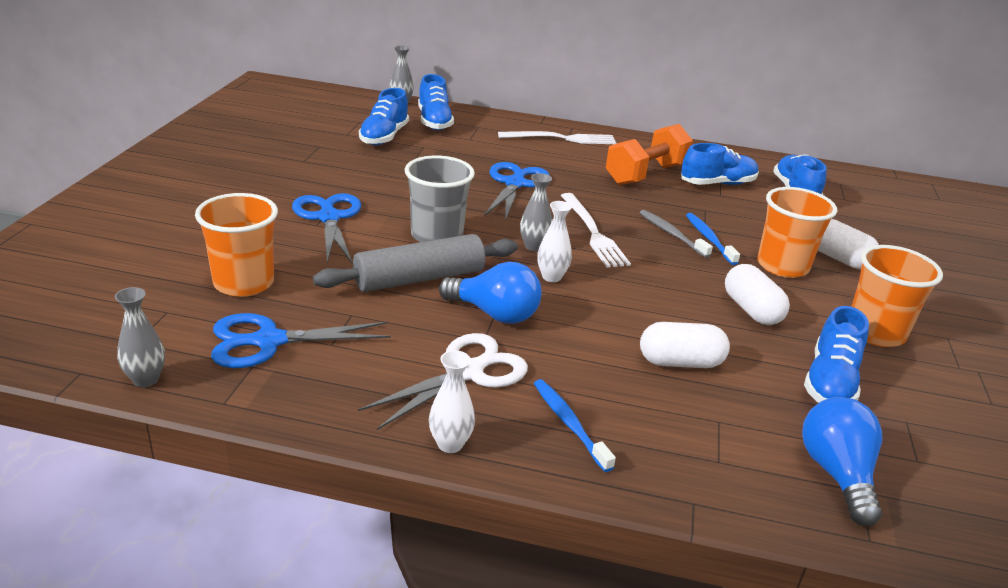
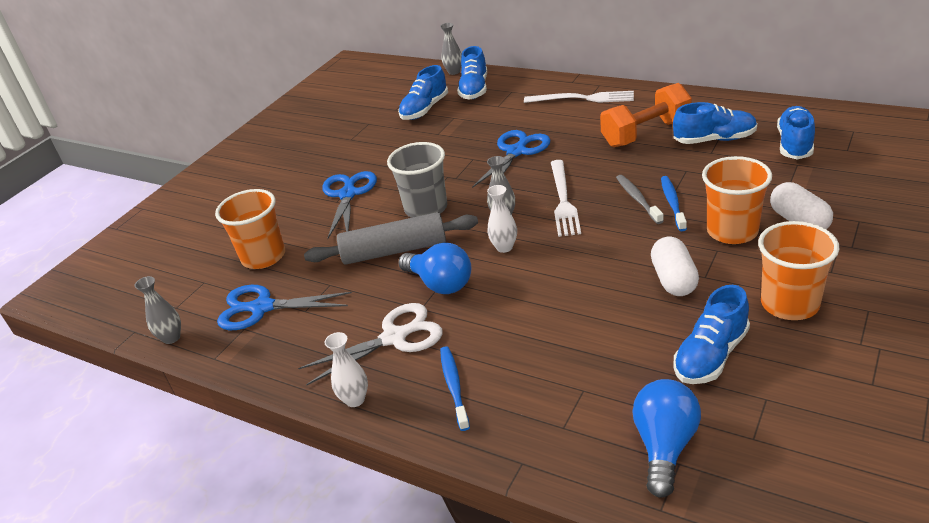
camera: 25 degrees right, 5 degrees up
white capsule [640,322,730,368] -> none

